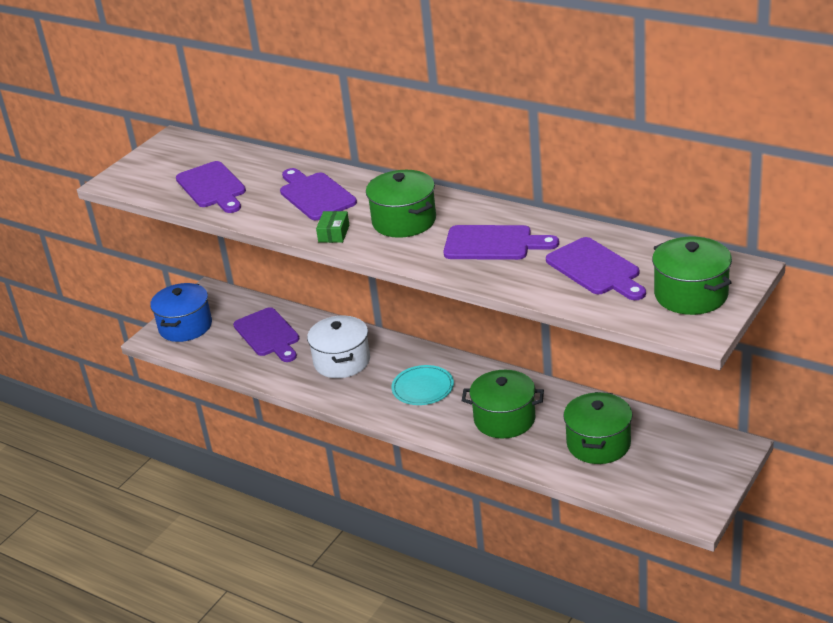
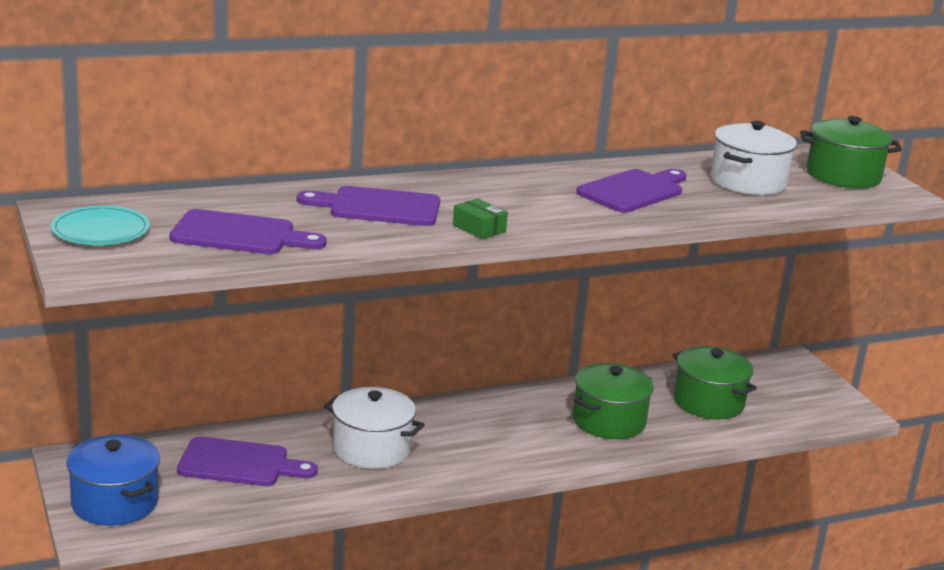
camera: 60 degrees left, 10 degrees down
green pot [366,170,436,238] -> none
turquoise plate [391,365,454,405] -> turquoise plate moved to [51,206,150,245]
purple cutting board [546,237,646,300] -> white pot [711,121,797,195]

